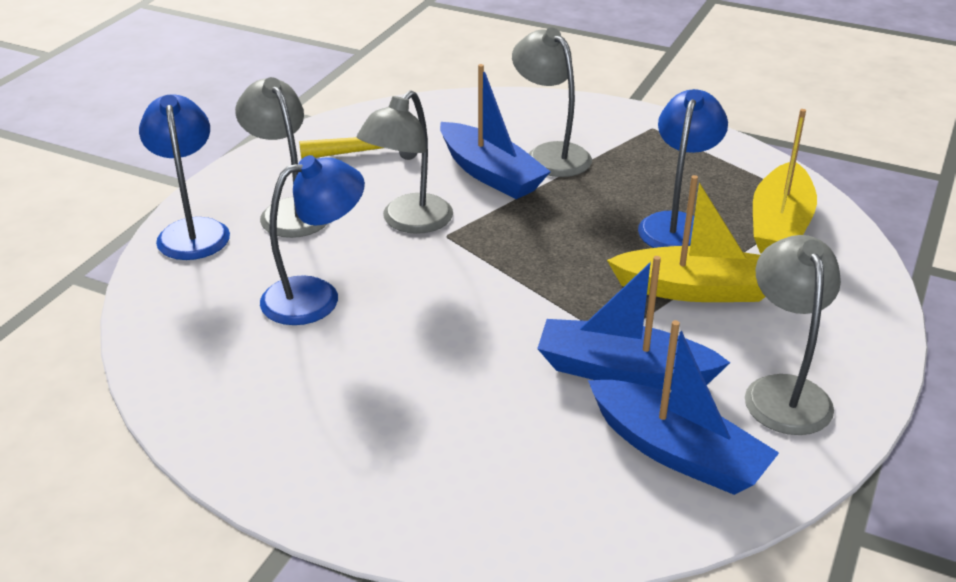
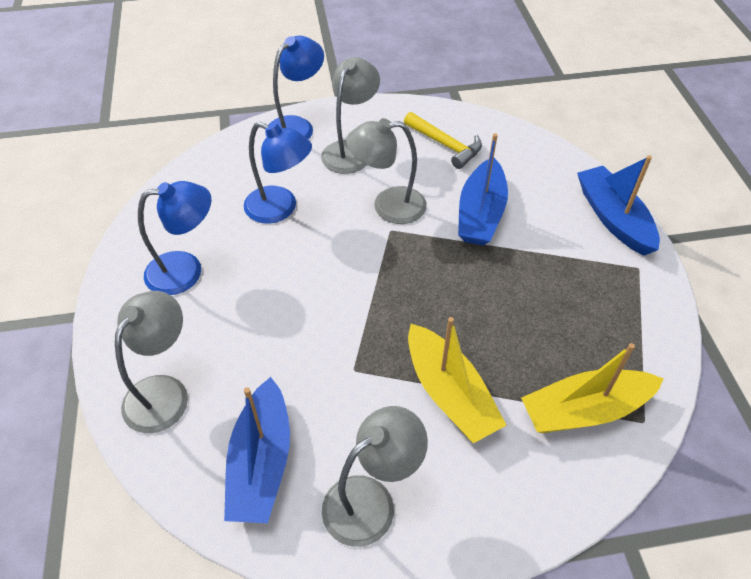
camera: 55 degrees right, 15 degrees up
grey lamp [512,28,592,177] -> grey lamp moved to [115,291,188,433]
blue boat [537,256,730,390] -> blue boat moved to [577,155,660,256]
blue lamp [638,89,728,248] -> blue lamp moved to [138,181,211,295]

